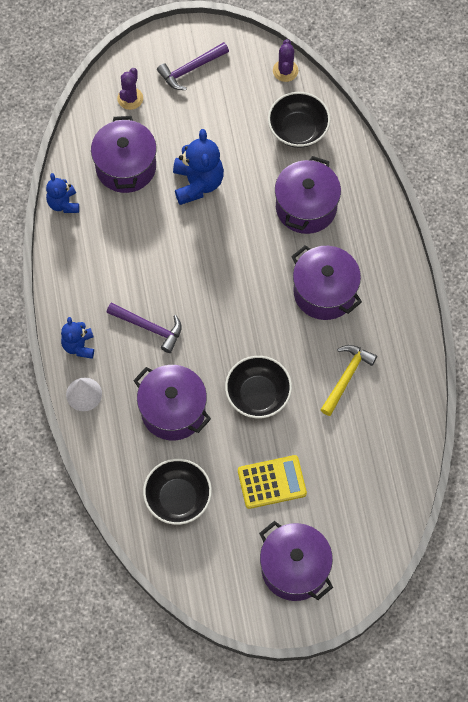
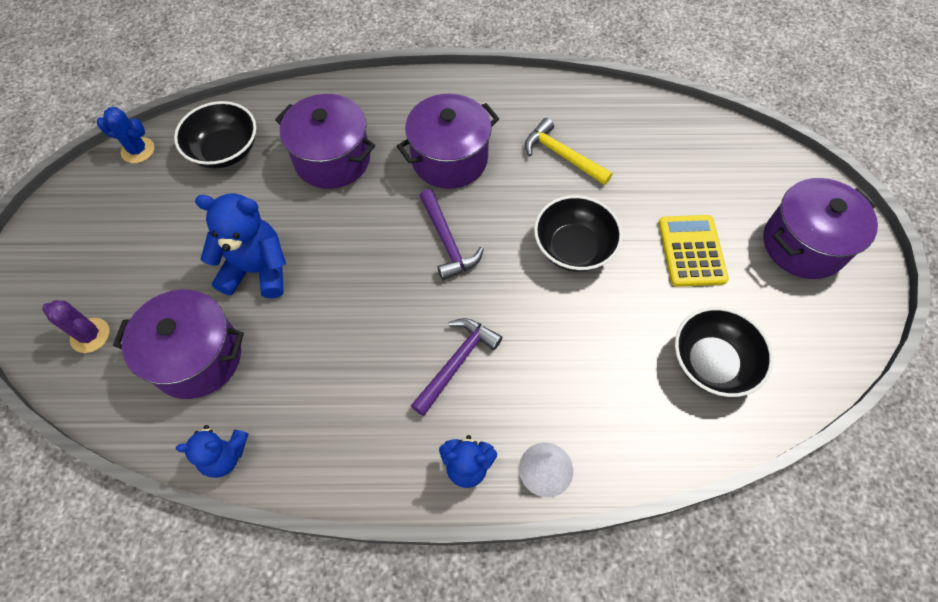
camera: 80 degrees left, 5 degrees down
purple pot [133,365,211,440] -> none
purple hammer [157,42,229,90] -> purple hammer moved to [420,189,484,281]
purple cactus [273,39,298,82] -> blue cactus [97,107,154,163]

